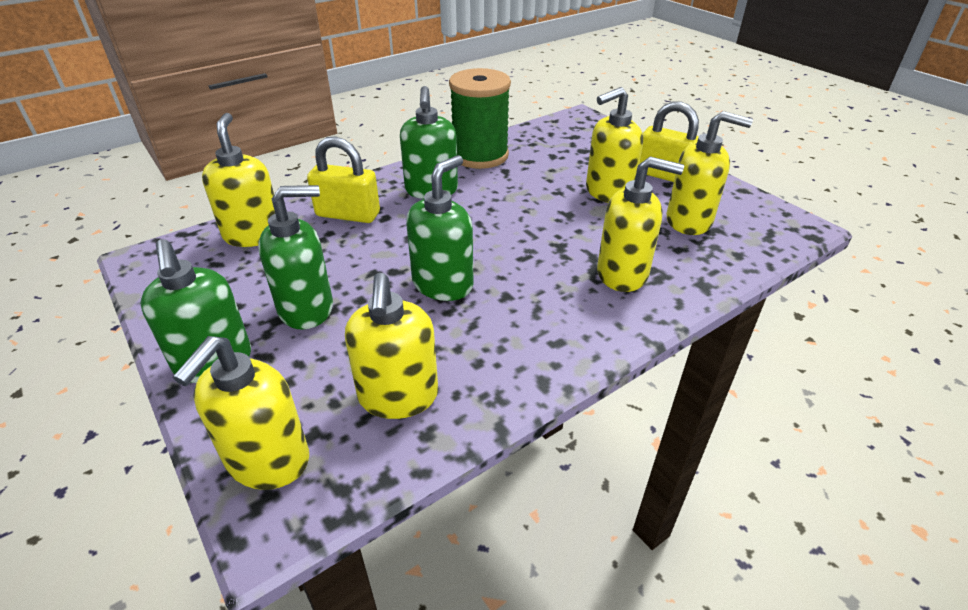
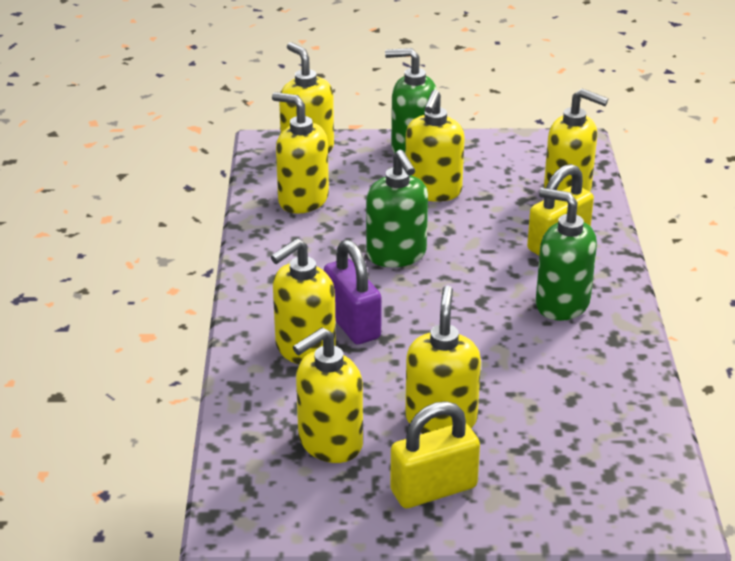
camera: 125 degrees right, 5 degrees down
green soap dispenser [258,185,333,329] -> yellow soap dispenser [405,90,465,202]
green spool [449,68,511,169] -> none
none -> purple padlock [324,239,382,344]

